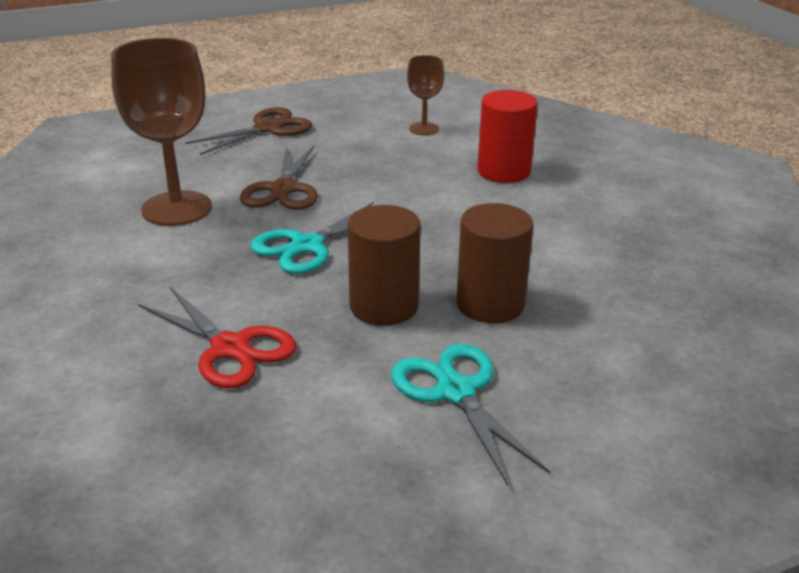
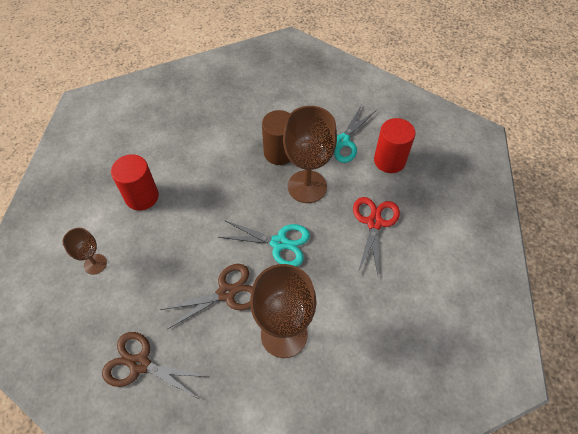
camera: 120 degrees left, 25 degrees up
brown cylinder [347,205,421,326] -> brown goblet [283,106,337,203]
none -> red cylinder [374,118,415,173]

